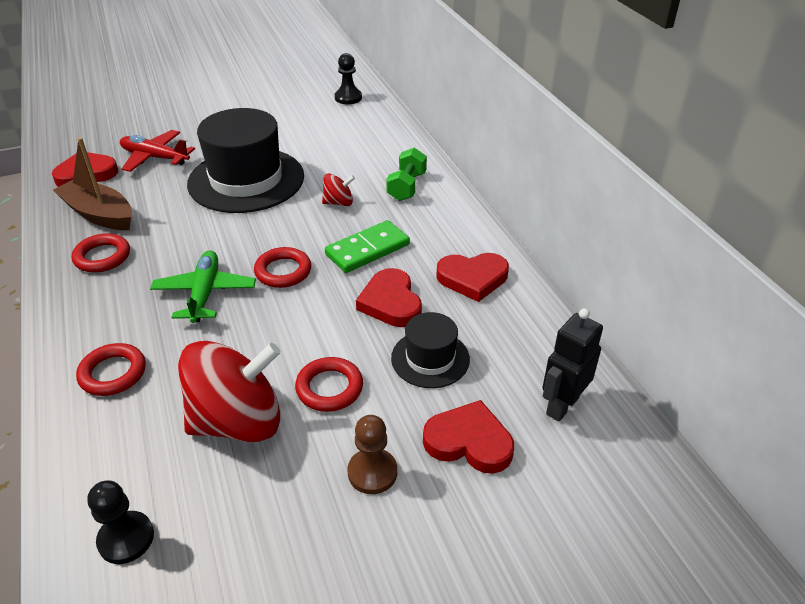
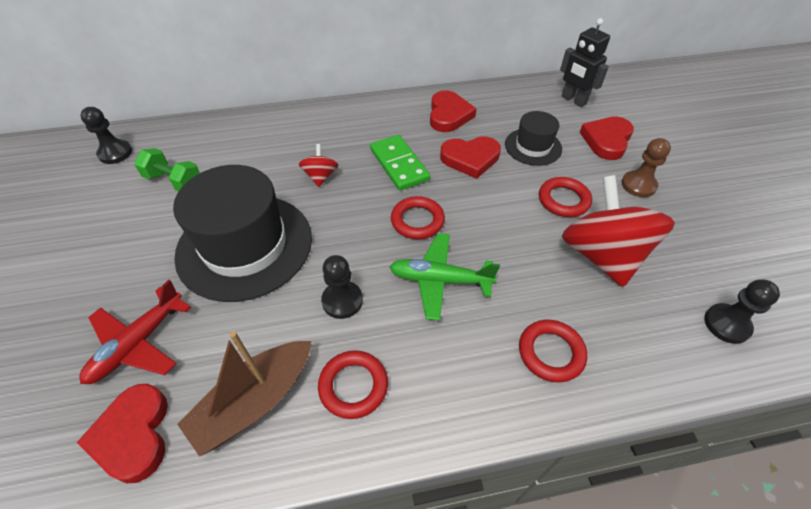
camera: 80 degrees left, 10 degrees up
green dumbbell [386,148,427,201] -> green dumbbell moved to [134,148,200,192]
none -> black pawn [321,255,363,319]

